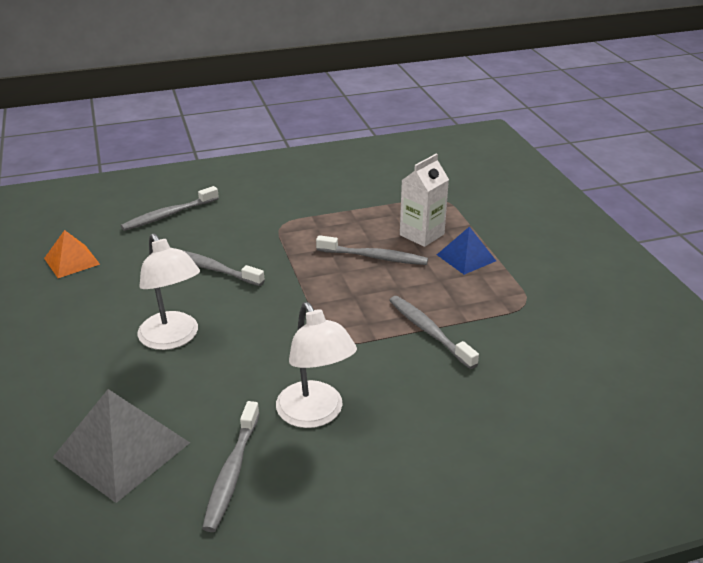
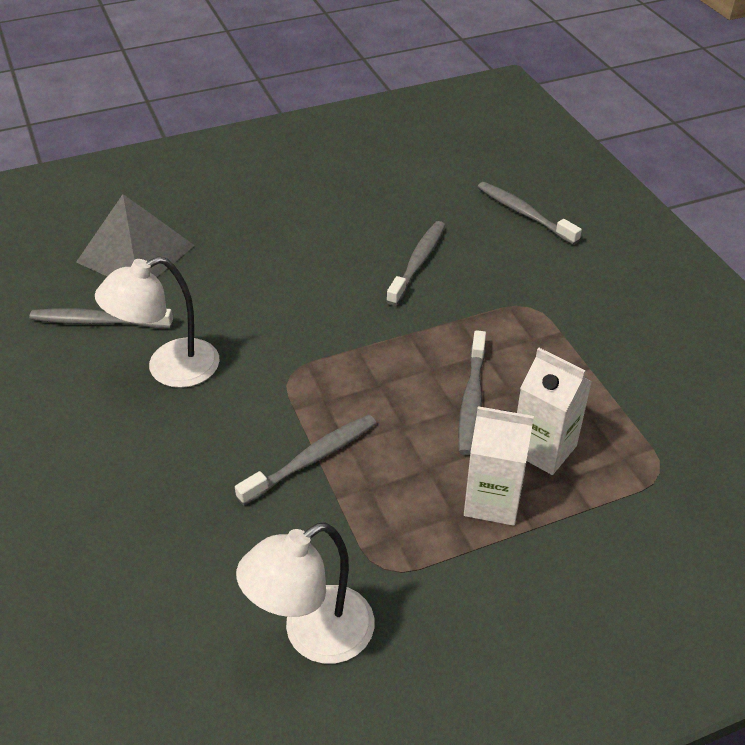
camera: 85 degrees right, 10 degrees up
orange pyramid [44,230,100,278] -> none
white lamp [137,233,200,350] -> white lamp moved to [236,522,374,664]
blue pyramid [437,227,496,275] -> white carton [464,406,534,526]

